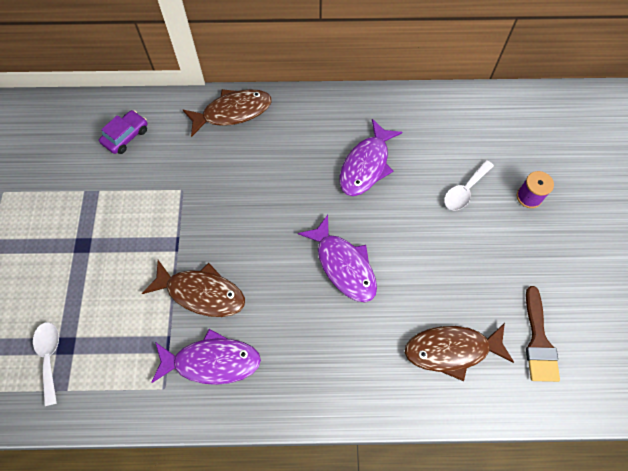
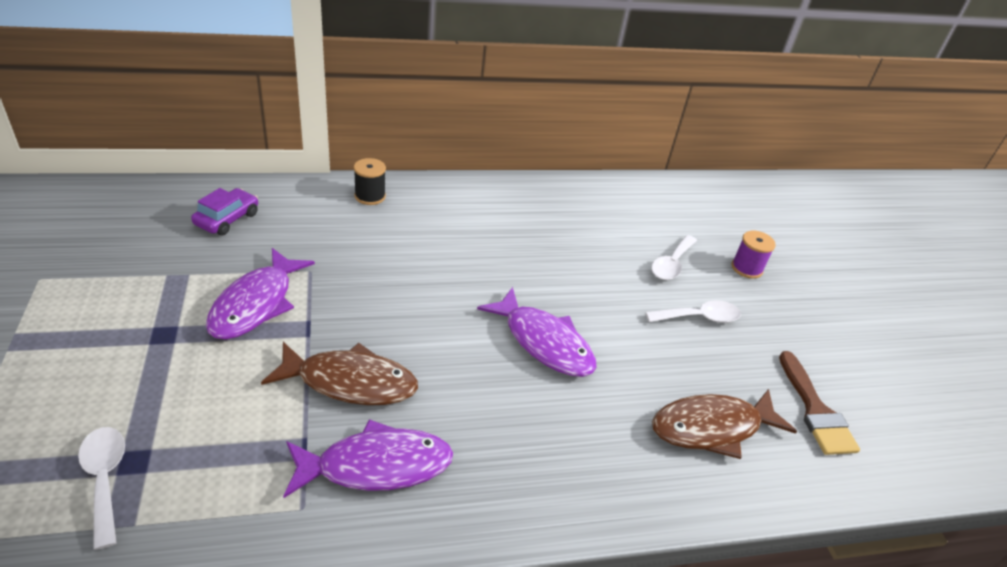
camera: 15 degrees left, 25 degrees down
brown fish [183,89,272,137] -> black spool [354,158,386,205]
purple fish [340,119,403,196] -> purple fish moved to [206,248,315,339]
none -> white spoon [645,300,741,323]

